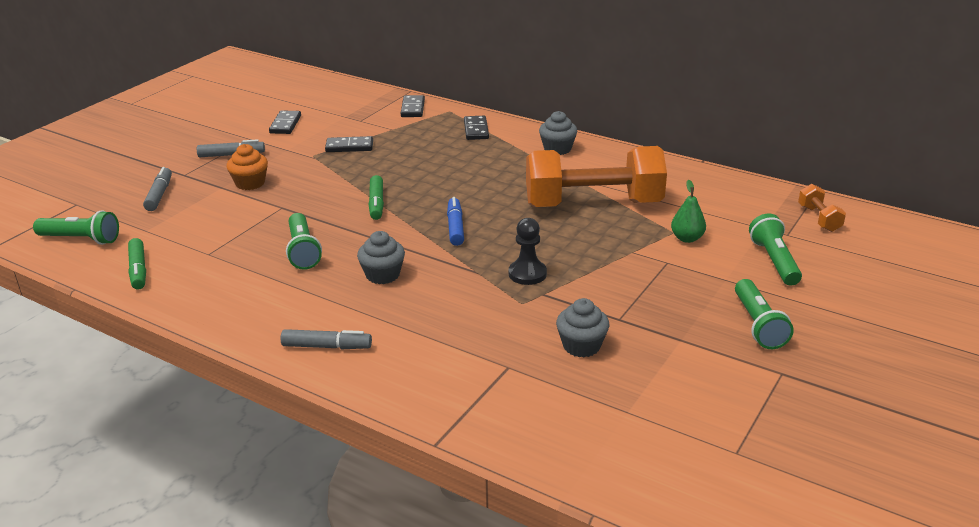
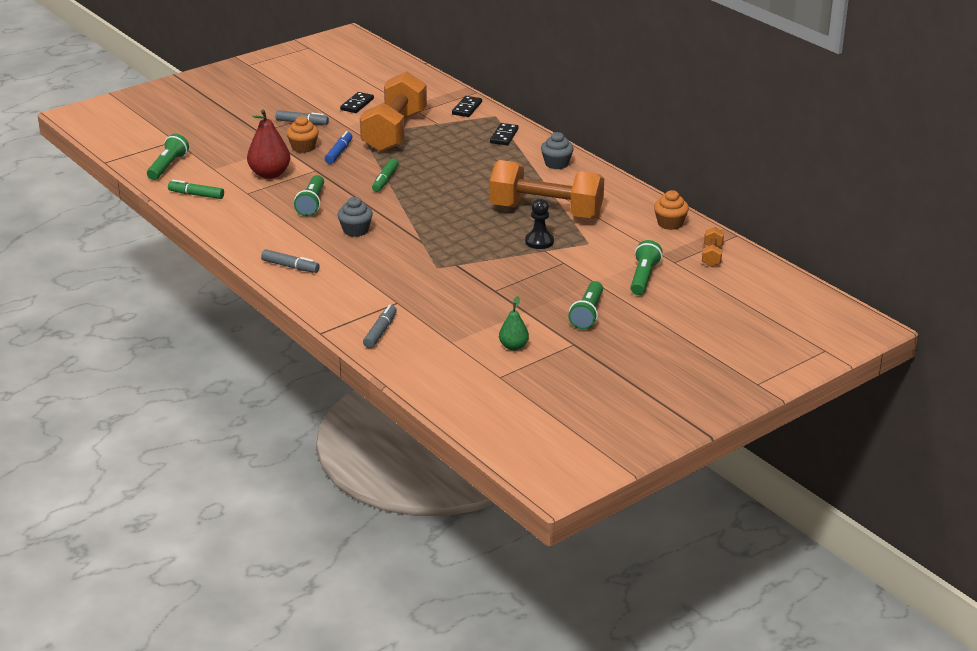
camera: 20 degrees right, 0 degrees up
green flashlight [33,210,119,245] -> green flashlight turned 105 degrees counterclockwise [147,134,189,180]
green marker [128,238,146,290] -> green marker turned 105 degrees clockwise [168,180,224,199]
grey marker [143,167,172,211] -> grey marker moved to [363,305,397,348]
black domino [325,136,373,152] -> orange dumbbell [360,72,427,152]
blue marker [447,197,464,246] -> blue marker moved to [325,131,353,164]
black pawn [509,218,547,285] -> black pawn moved to [525,199,554,249]
grey cupcake [556,298,609,357] -> none
green pear [671,180,706,243] -> green pear moved to [499,296,529,350]
none -> red pear [247,110,290,179]
none -> orange cupcake [654,190,689,230]

